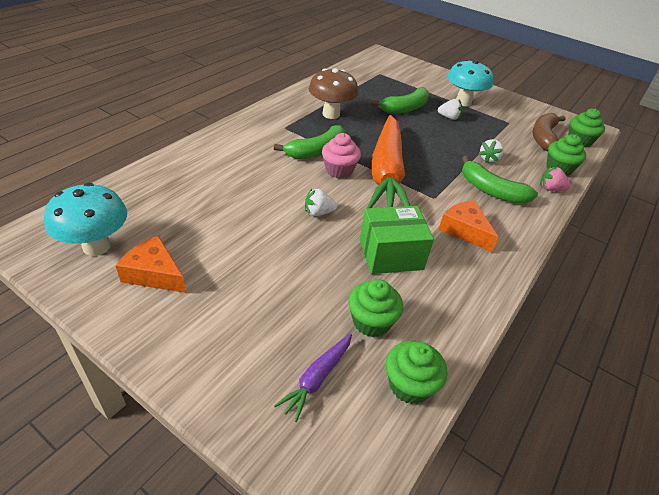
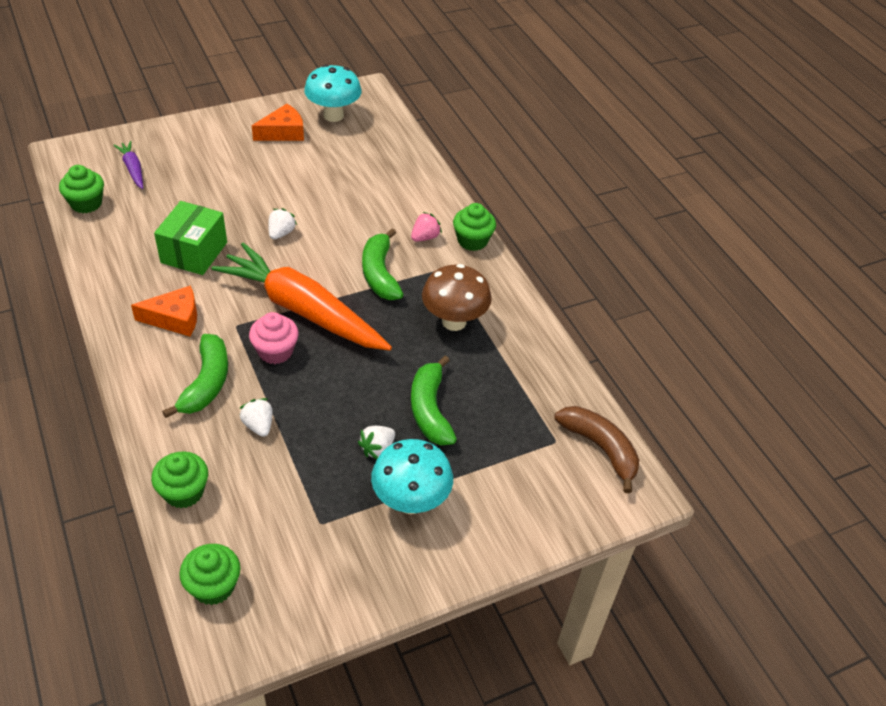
camera: 120 degrees right, 5 degrees up
pink cupcake [322,133,361,178] -> pink cupcake moved to [249,312,299,364]
green cupcake [348,279,403,337] -> green cupcake moved to [453,203,496,251]
green banana [462,156,538,203] -> green banana turned 120 degrees clockwise [162,334,228,418]
brown banana [532,113,565,151] -> brown banana moved to [554,406,639,493]
pink strawberry [540,166,571,191] -> pink strawberry moved to [411,212,442,242]

